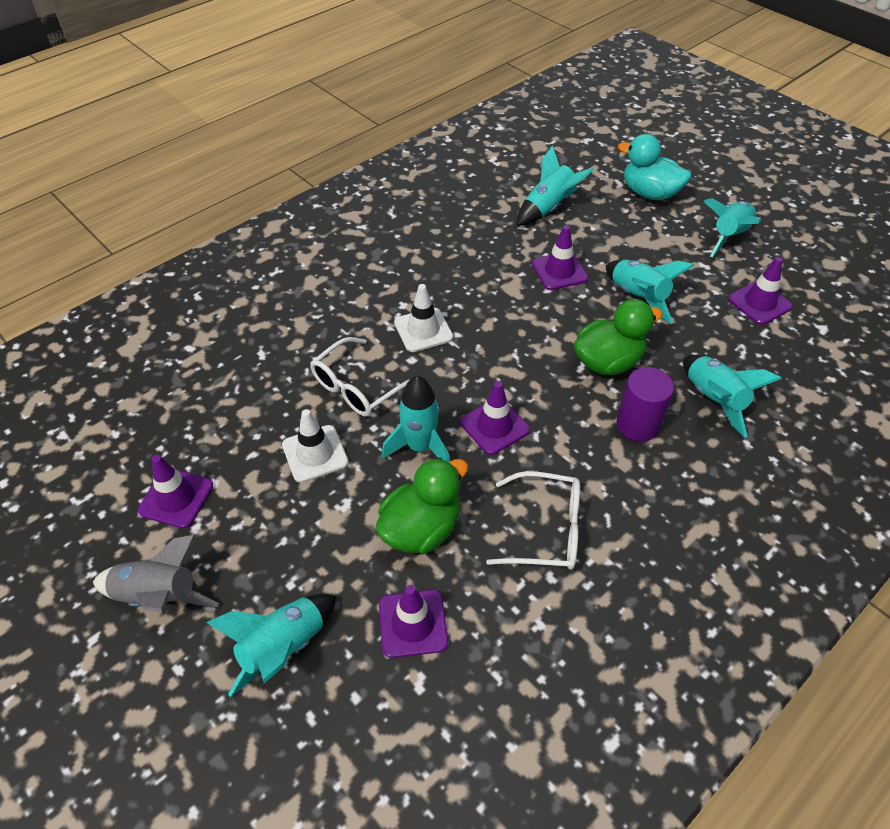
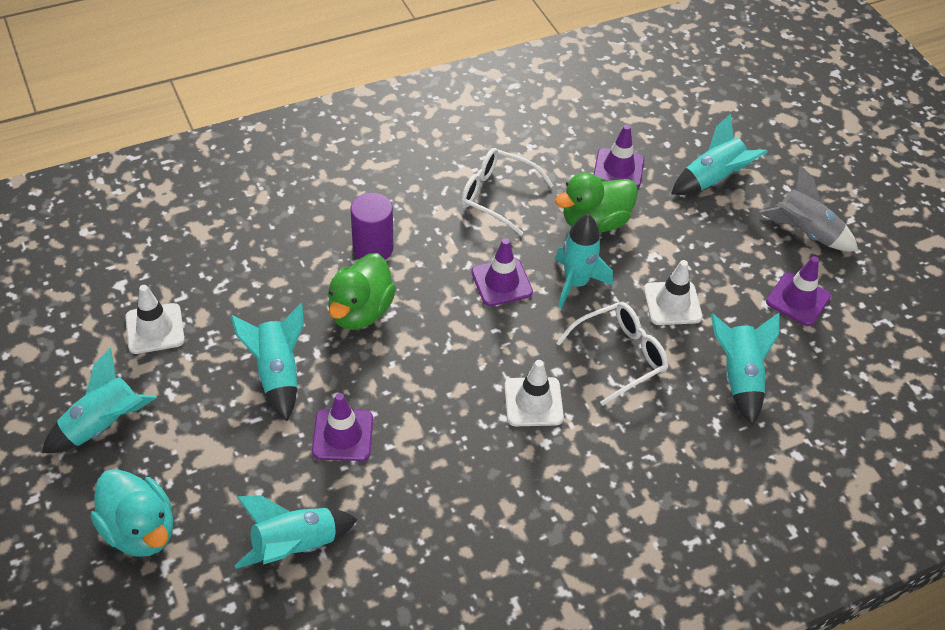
camera: 165 degrees left, 0 degrees up
green duck [574,299,663,375] -> green duck turned 60 degrees counterclockwise [328,253,396,330]
turquoise rocket [683,355,782,438] -> turquoise rocket moved to [711,313,780,425]
purple traffic cone [728,257,793,325] -> white traffic cone [125,285,185,354]

